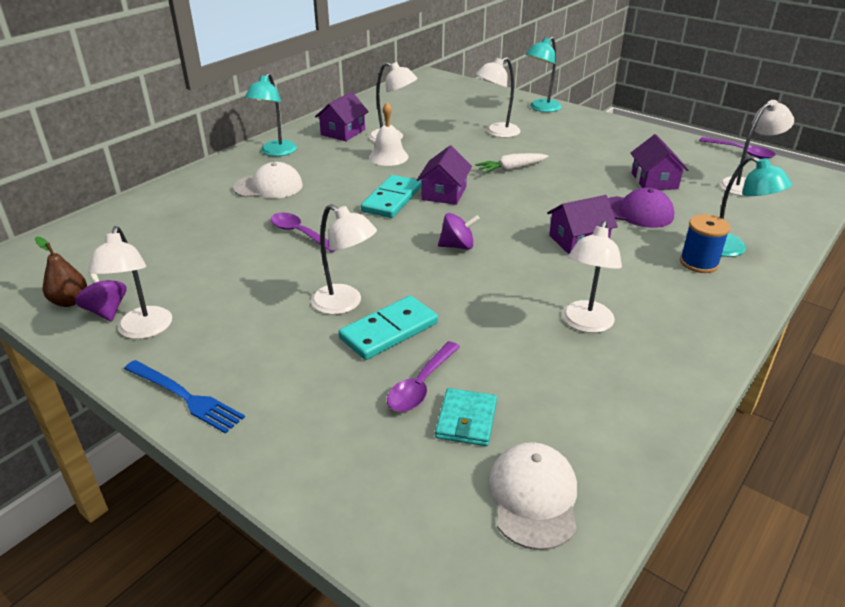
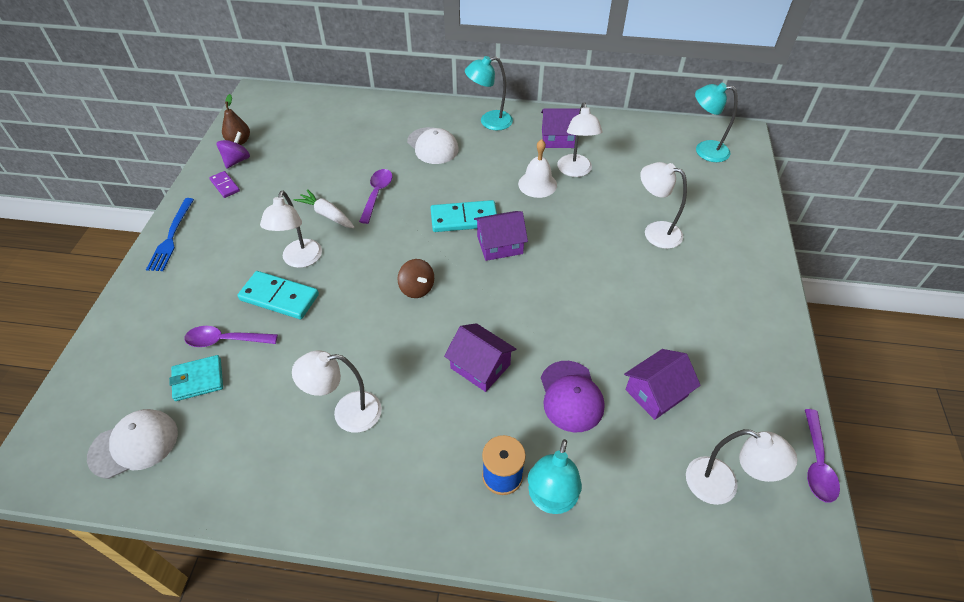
camera: 60 degrees right, 15 degrees up
white lamp [88,226,172,339] -> purple domino [209,171,240,198]
purple spinning top [438,213,480,250] -> brown spinning top [397,259,434,298]
white carrot [475,153,549,173] -> white carrot moved to [294,189,355,228]
turquoise lamp [526,37,562,112] -> turquoise lamp moved to [695,83,738,162]

